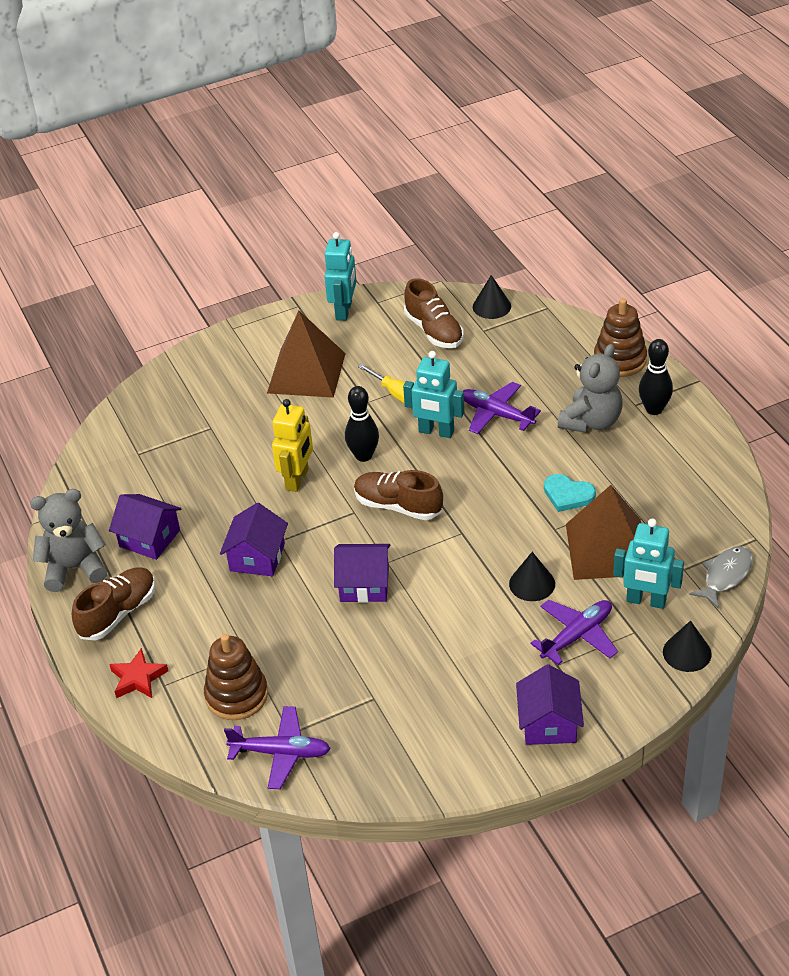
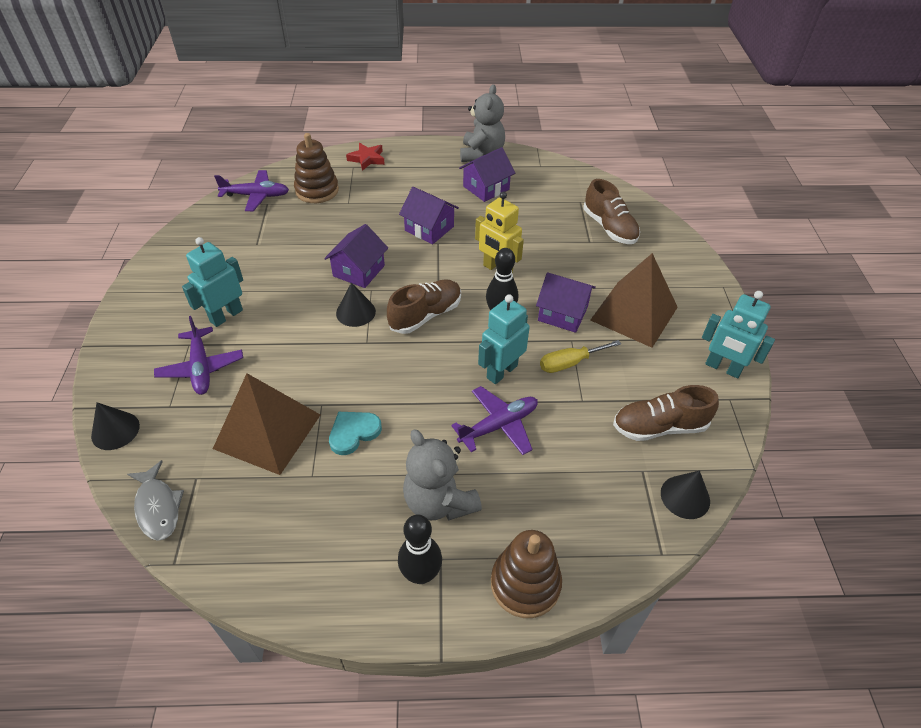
camera: 110 degrees right, 5 degrees up
brown shoe [72,567,155,641] -> brown shoe moved to [584,179,640,244]
purple plane [224,706,331,789] -> purple plane turned 120 degrees counterclockwise [214,170,289,211]
black cone [509,552,555,601] -> black cone moved to [336,282,376,327]
purple house [516,664,584,745] -> purple house moved to [536,272,596,333]
turquoise robot [613,519,684,609] -> turquoise robot moved to [182,237,243,327]

